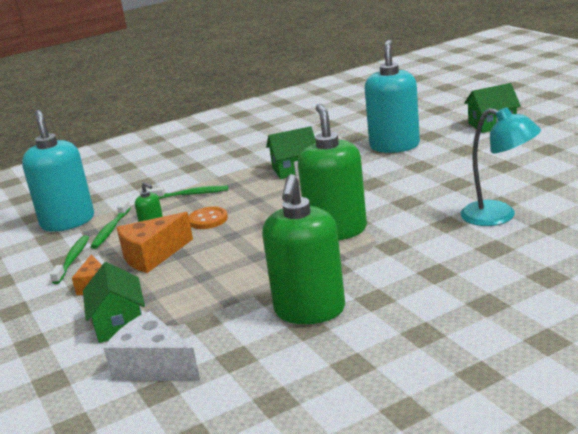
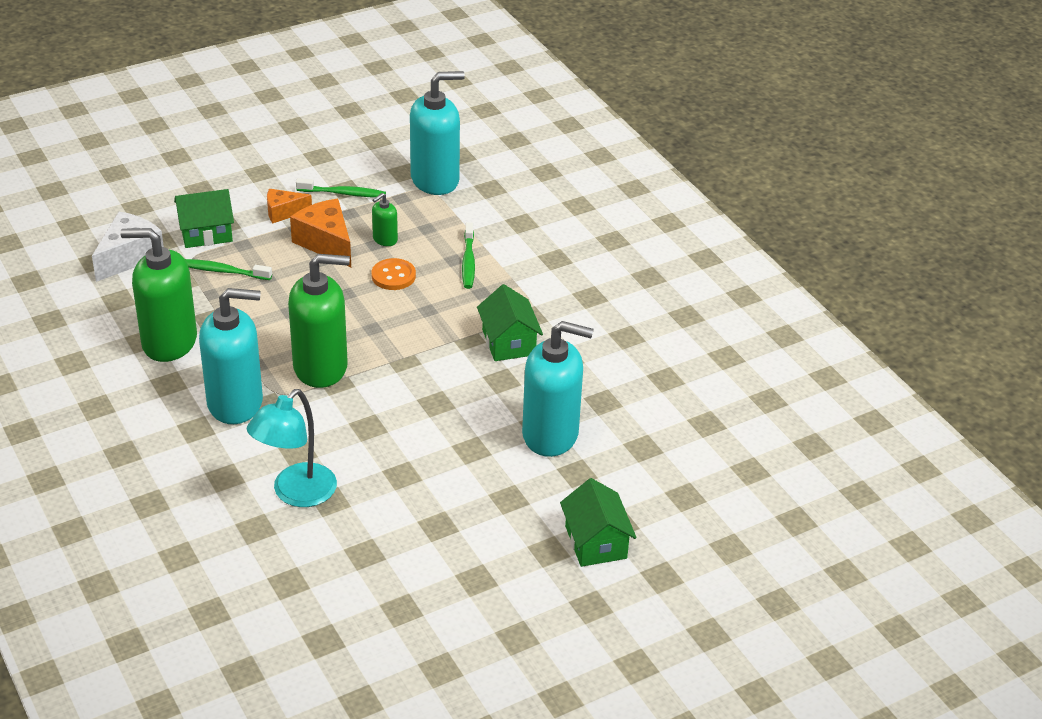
camera: 85 degrees right, 15 degrees up
green toothbrush [91,200,131,249] -> green toothbrush moved to [185,259,272,280]
none -> turquoise soap dispenser [199,288,263,424]

